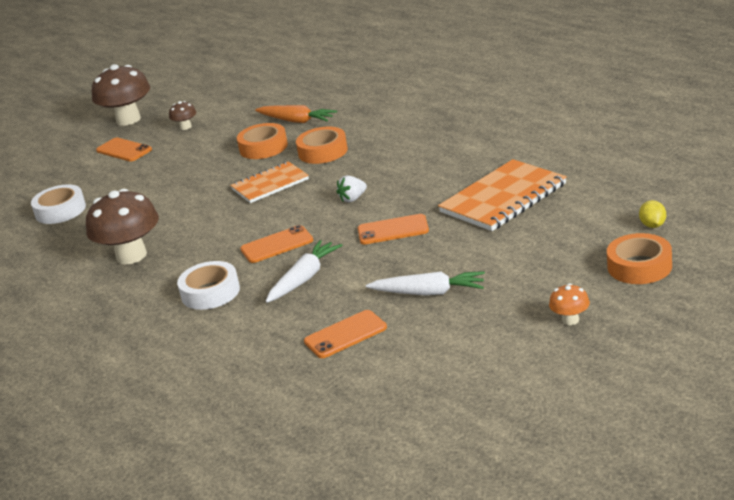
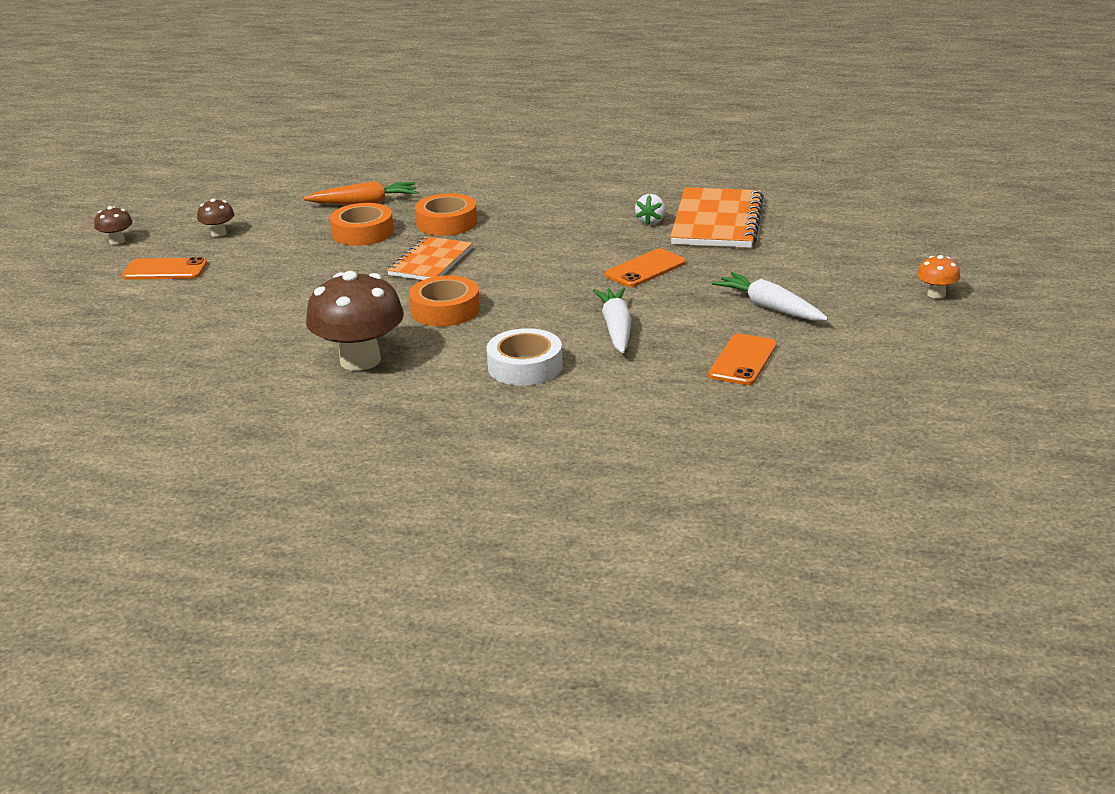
camera: 40 degrees left, 0 degrees up
white tape [31,184,86,224] -> none
brown mushroom [92,64,150,126] -> brown mushroom [94,206,133,245], size x0.46
orange phone [240,225,313,263] -> none
white strawberry [336,175,367,202] -> white strawberry moved to [635,194,666,225]
white carrot [366,271,485,295] -> white carrot turned 105 degrees counterclockwise [712,272,828,321]
orange tape [607,233,672,284] -> orange tape moved to [409,275,480,326]
yellow lemon [639,200,666,228] -> none

